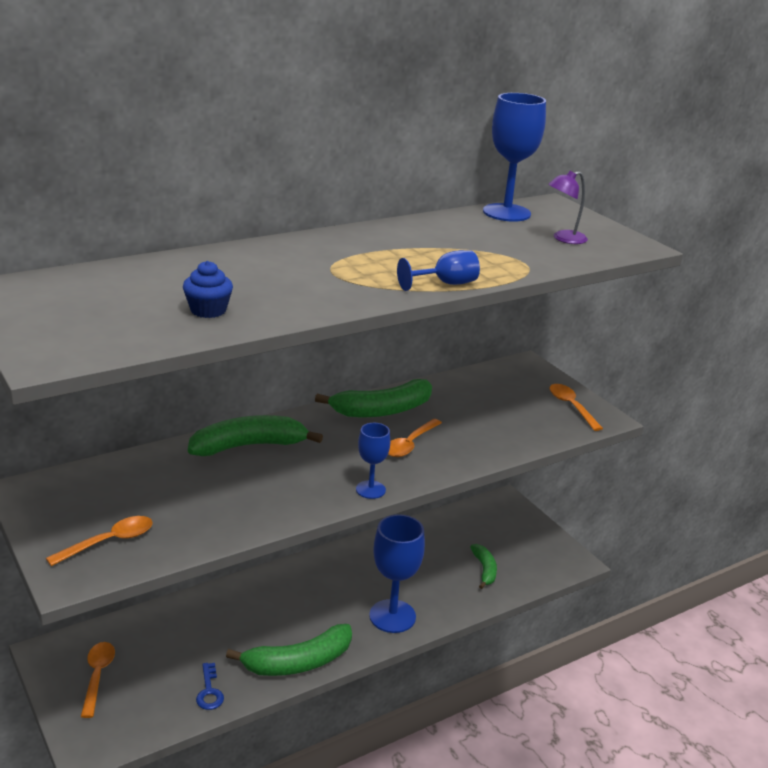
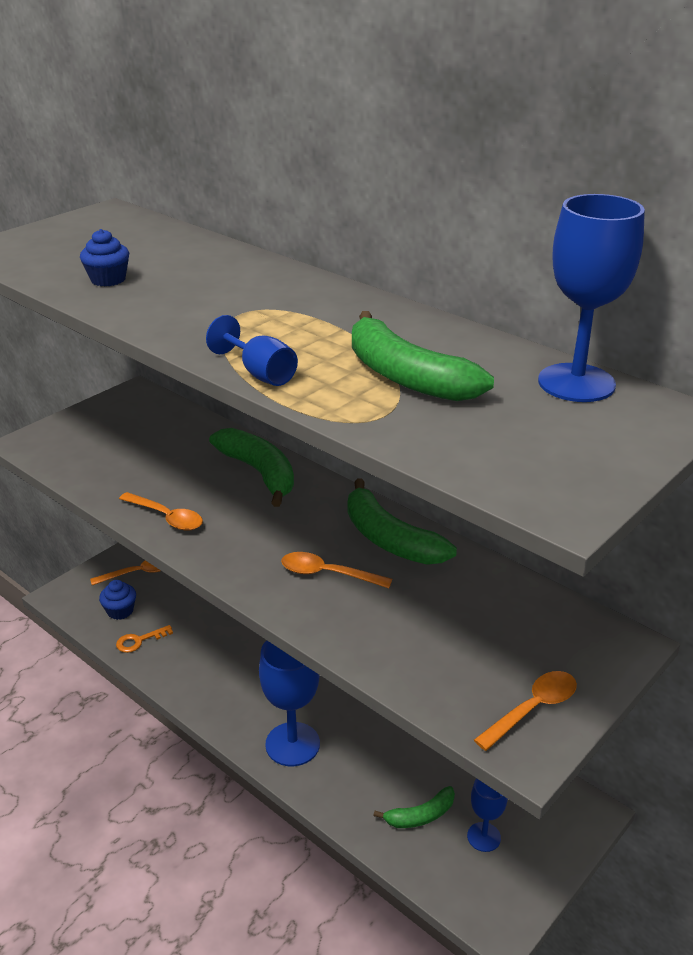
camera: 75 degrees right, 5 degrees up
orange spoon [46,516,153,566] -> orange spoon moved to [119,492,203,531]
blue key [196,663,224,710] -> orange key [116,625,173,653]
green banana [226,624,352,676] -> green banana moved to [352,311,494,401]
blue goblet [356,423,390,499] -> blue goblet moved to [467,778,508,852]
purple lamp [548,171,588,244] -> none
none -> blue cupcake [99,580,136,620]

